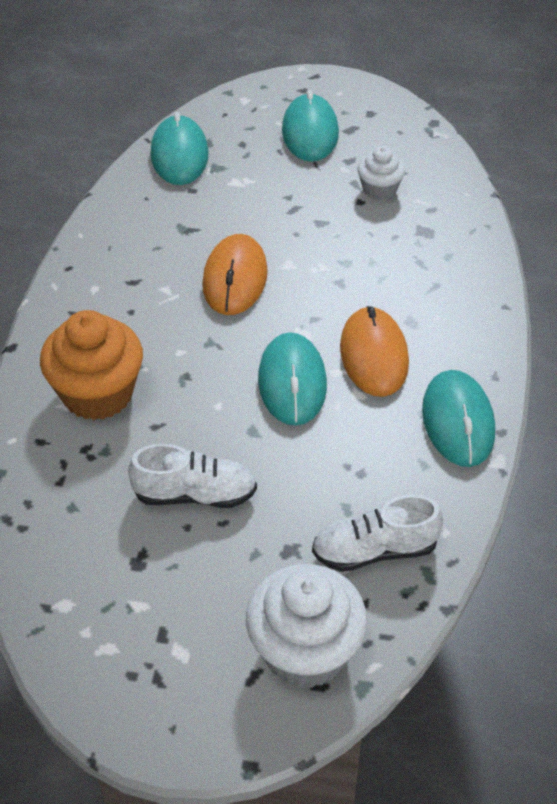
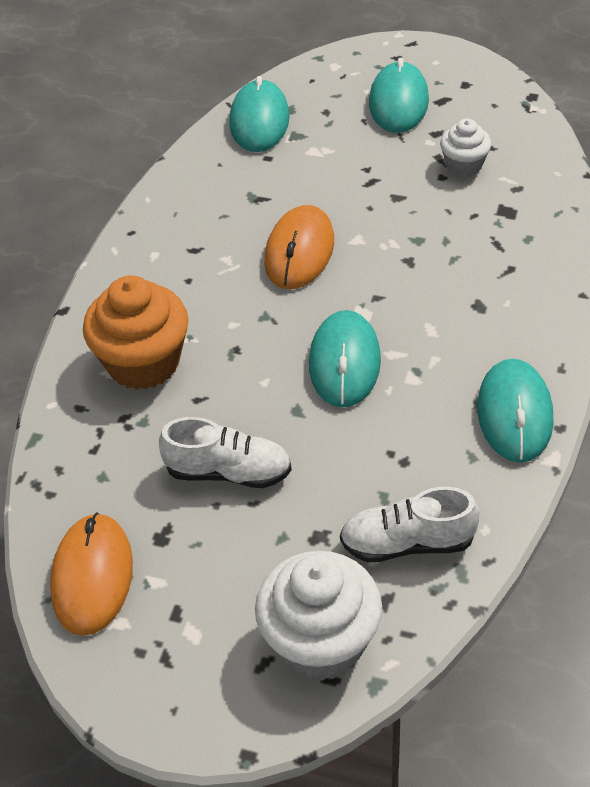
camera: 10 degrees right, 0 degrees up
orange mouse [340,306,409,397] -> orange mouse moved to [50,512,133,636]

